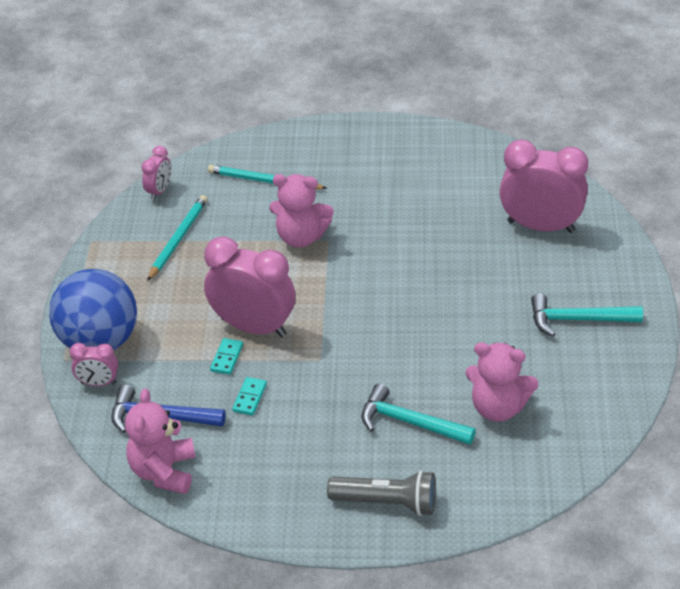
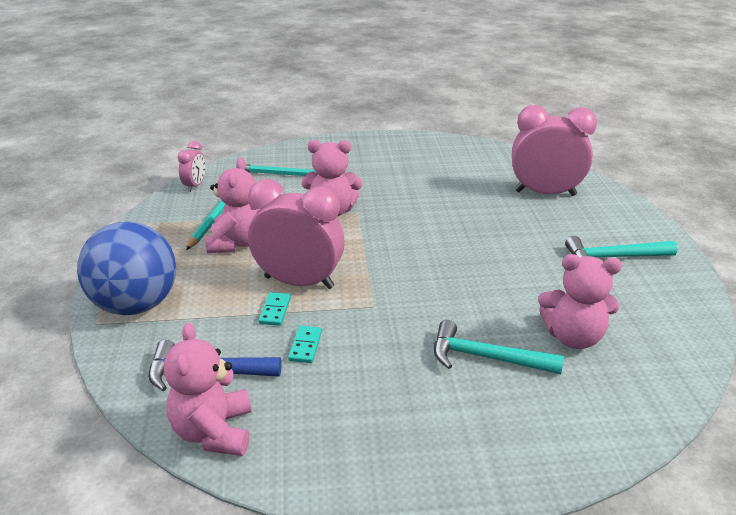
camera: 10 degrees left, 10 degrees down
pink clock [70,343,118,386] -> none
grey flashlight [327,470,436,516] -> none
none -> pink teddy bear [205,158,260,253]

